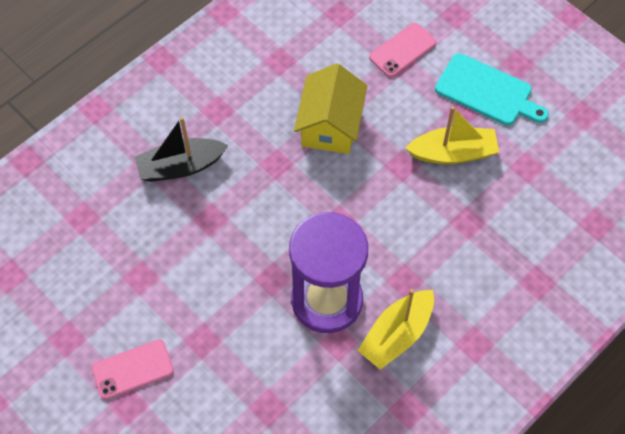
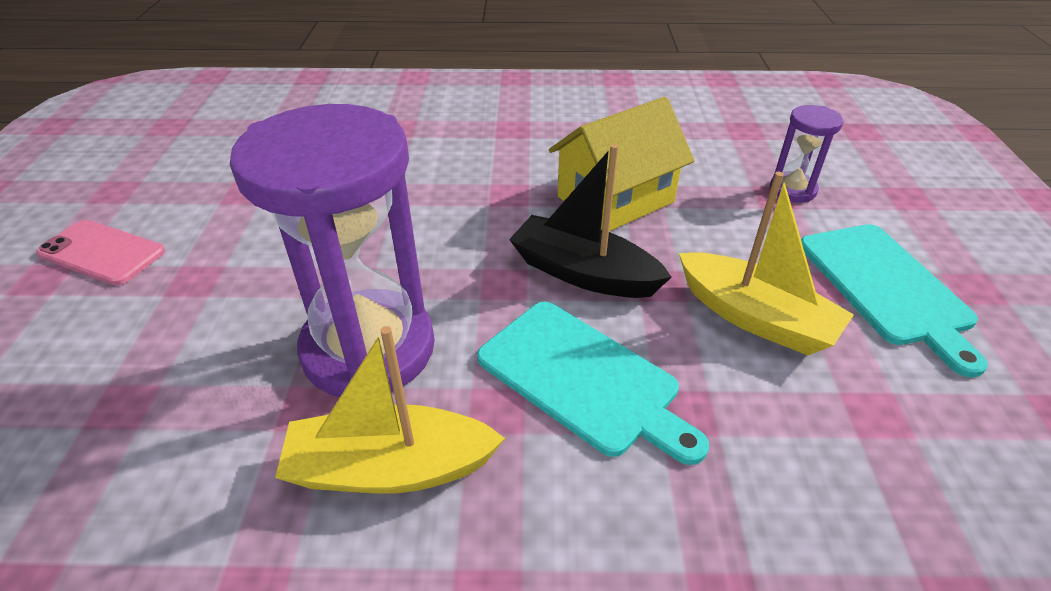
camera: 45 degrees right, 20 degrees down
black boat [135,117,228,182] -> black boat moved to [509,144,671,298]
pink phone [369,23,436,78] -> purple hourglass [770,105,843,202]
none -> turquoise cutting board [477,302,709,465]

